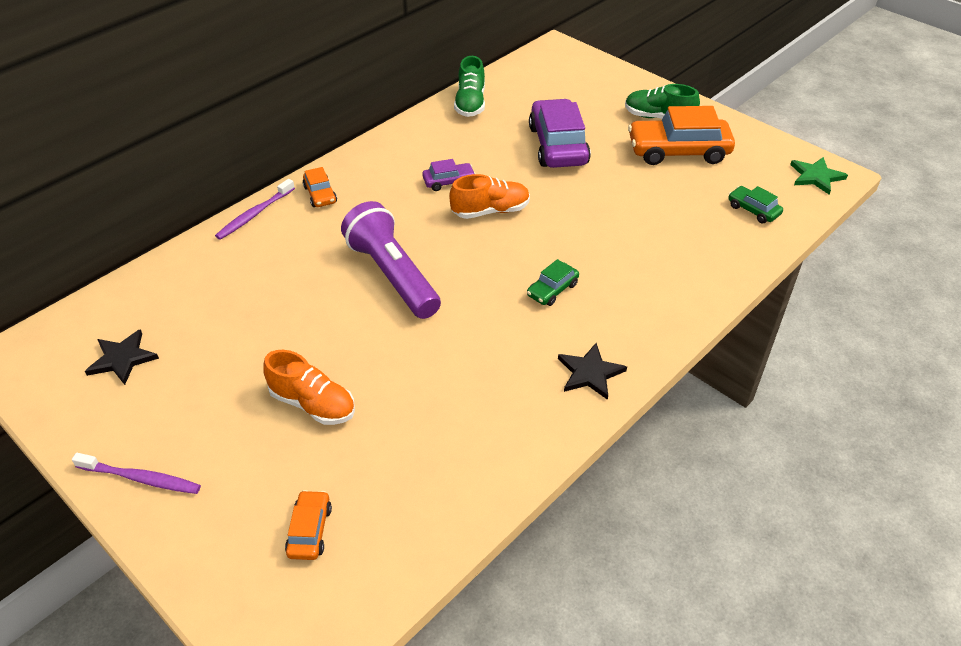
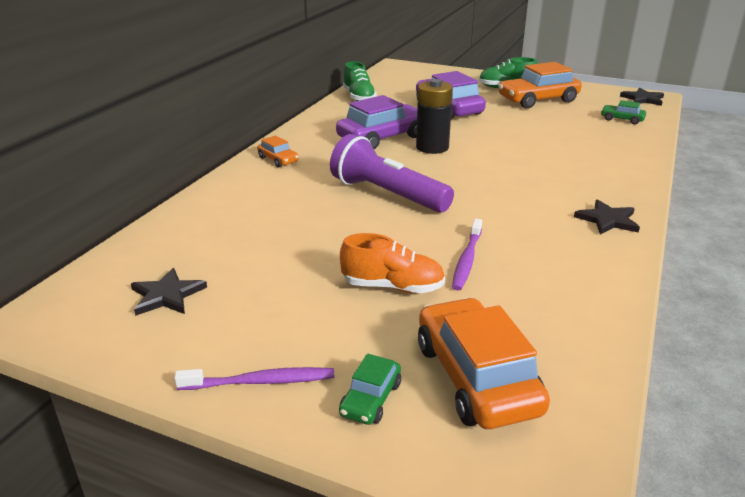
camera: 20 degrees left, 15 degrees down
purple toothbrush [215,179,295,240] -> purple toothbrush moved to [452,219,482,291]
orange car [285,490,332,560] -> orange car [418,298,550,429], size x2.05
purple car [422,159,476,191] -> purple car [336,95,417,149], size x2.05
orange shoe [449,174,530,219] -> black battery [416,79,453,154]
green car [527,259,579,306] -> green car moved to [339,354,401,425]
green star [790,157,848,194] -> black star [620,88,664,106]

